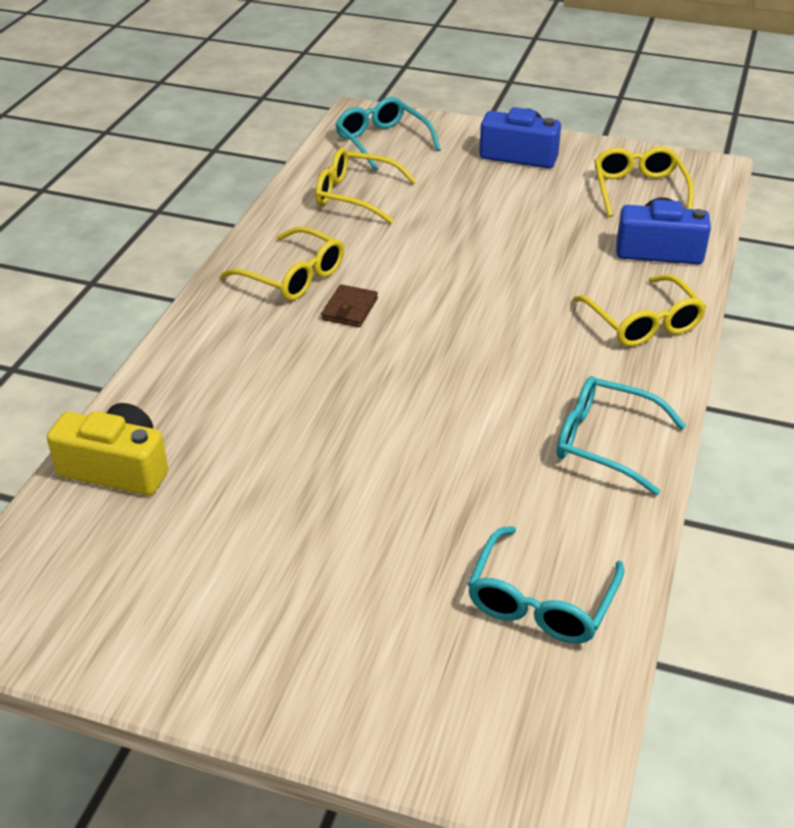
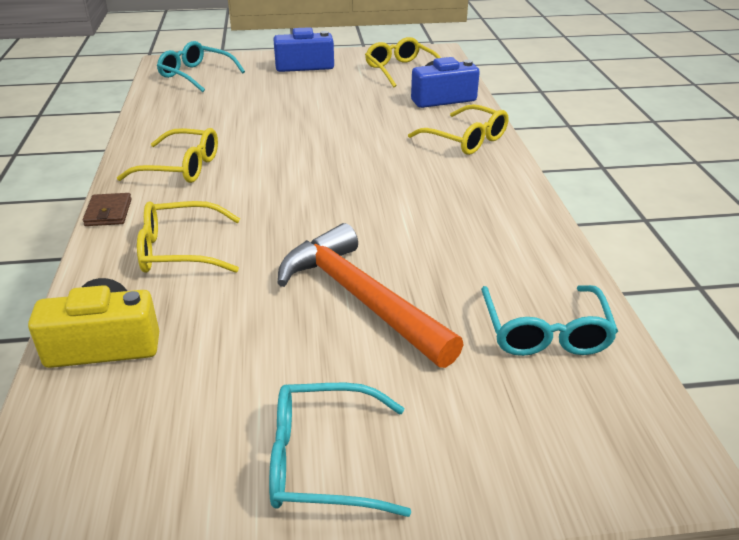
camera: 25 degrees left, 5 degrees down
yellow glasses [315,148,417,224] -> yellow glasses moved to [137,201,240,273]
brown wallet [321,284,378,327] -> brown wallet moved to [83,193,132,226]
turquoise glasses [557,376,686,495] -> turquoise glasses moved to [269,383,411,517]
none -> orange hammer [278,223,464,368]

